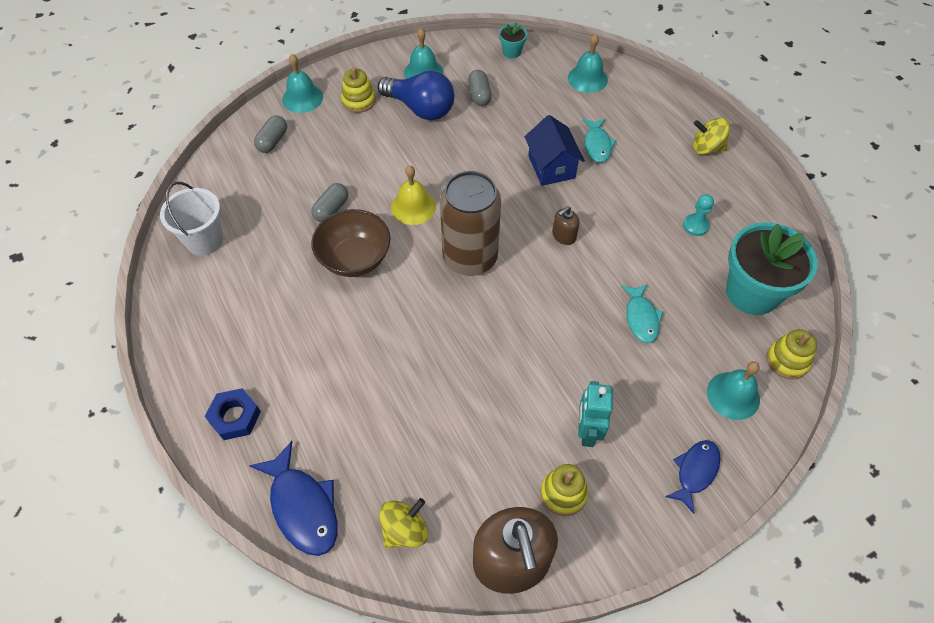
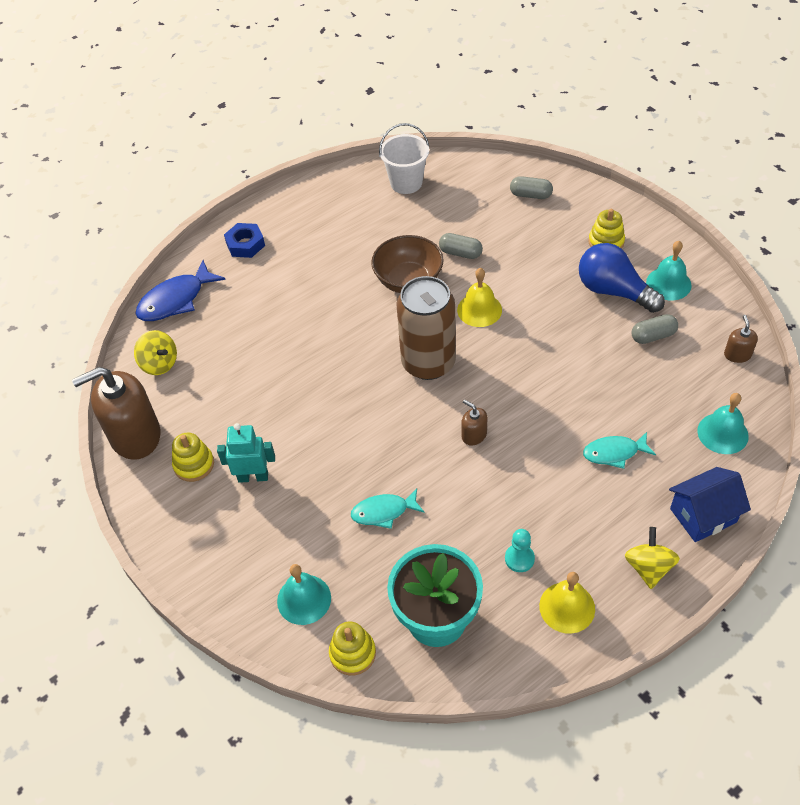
camera: 85 degrees right, 5 degrees down
turquoise bell [282,54,323,113] -> none
blue light bulb [378,71,455,120] -> blue light bulb turned 105 degrees clockwise [579,243,665,313]
turquoise flower pot [499,22,527,58] -> brown soap dispenser [724,315,758,363]
blue house [525,115,585,186] -> blue house moved to [669,467,751,542]
blue fish [665,440,720,514] -> none
none -> yellow bell [539,572,595,634]

